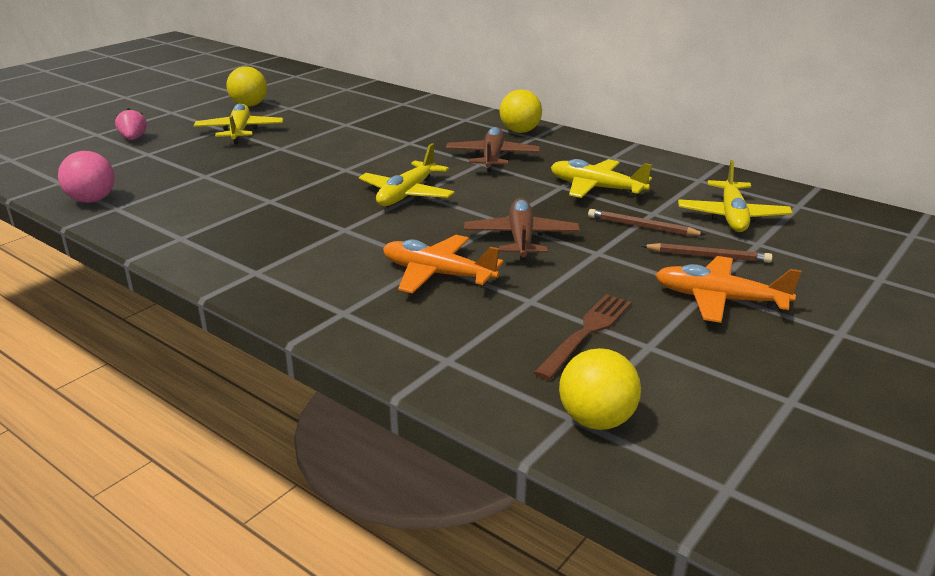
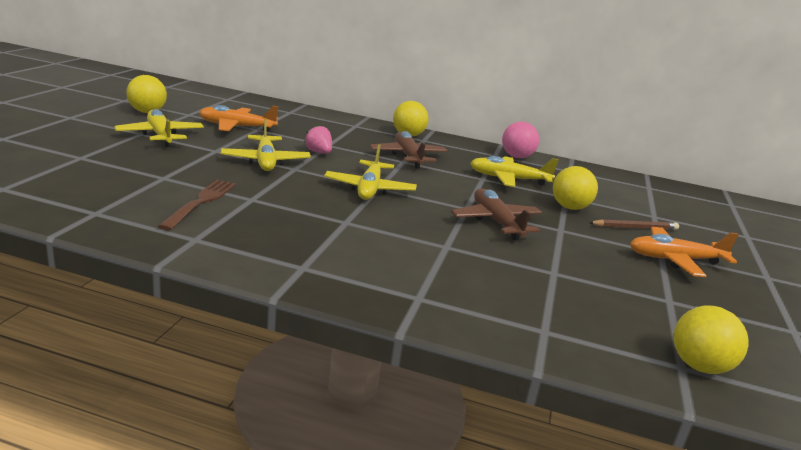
camera: 25 degrees left, 5 degrees down
pink ball [58,151,115,203] -> pink ball moved to [502,122,539,158]
pink strawberry [115,108,147,140] -> pink strawberry moved to [304,125,332,154]
orange plane [383,235,503,293] -> orange plane moved to [199,105,279,132]
brown fork [534,294,632,380] -> brown fork moved to [158,180,236,230]
brown pencil [588,209,706,236] -> yellow ball [553,166,598,210]
yellow plane [678,160,793,232] -> yellow plane moved to [221,118,311,171]

